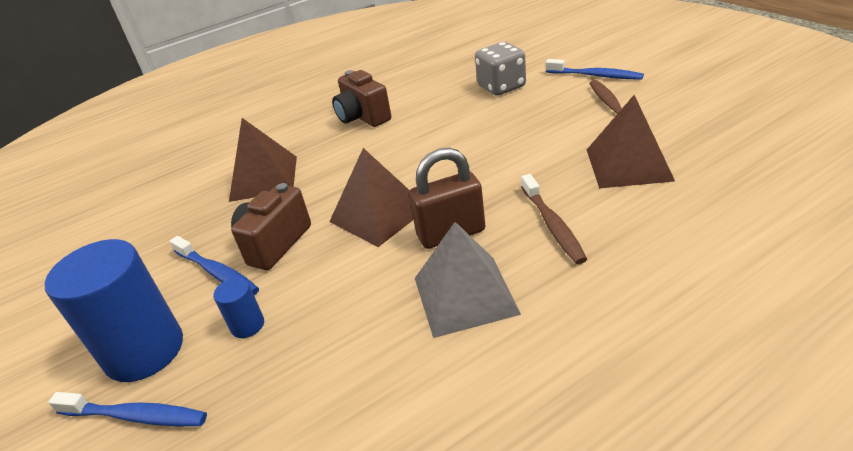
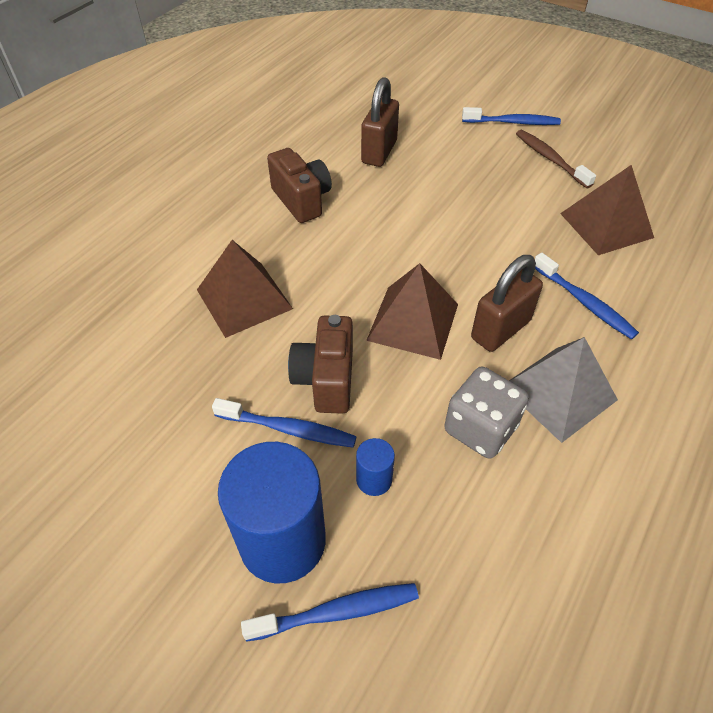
camera: 30 degrees left, 15 degrees up
brown camera [332,70,391,127] -> brown camera turned 150 degrees counterclockwise [267,148,332,223]
grey dice [475,42,526,95] -> grey dice moved to [444,367,529,459]
brown toothbrush [521,174,587,264] -> blue toothbrush [535,253,639,339]
none -> brown padlock [361,77,399,167]

